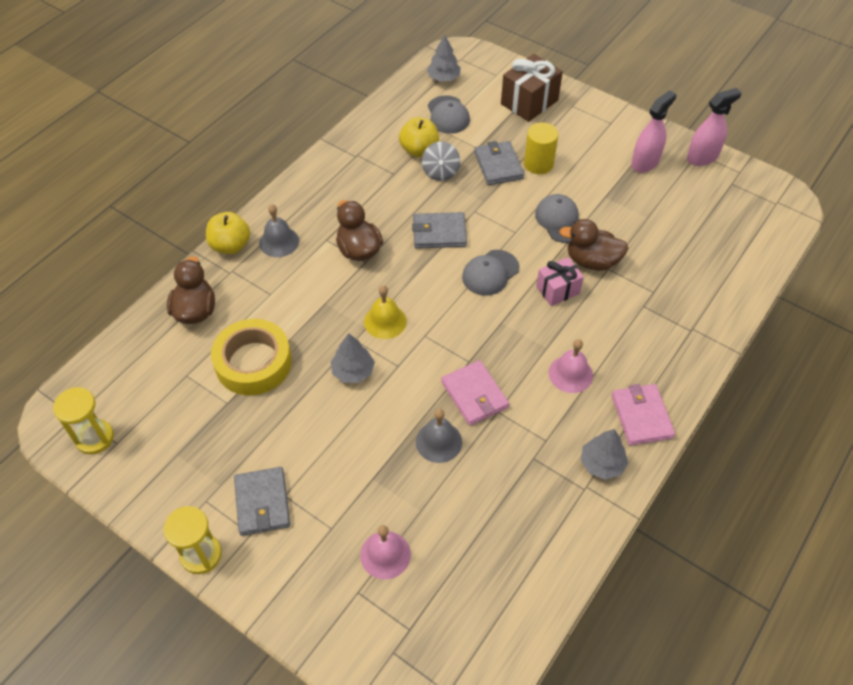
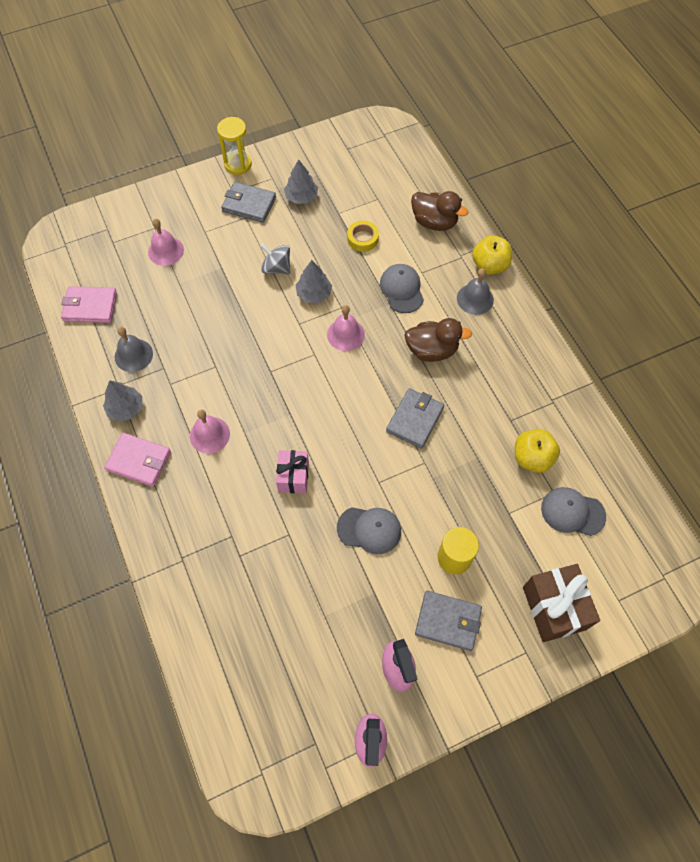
camera: 120 degrees right, 10 degrees up
yellow hourglass [53,387,114,454] -> none
yellow tape [211,319,292,395] -> yellow tape [347,220,379,252], size x0.51
yellow bell [364,285,407,339] -> pink bell [327,305,365,351]
grey bell [416,409,462,463] -> grey bell moved to [114,327,153,372]
grey spinning top [422,141,460,181] -> grey spinning top moved to [260,244,290,274]
grey tree [427,34,461,82] -> grey tree moved to [284,159,318,204]
pink wallet [441,360,509,426] -> pink wallet moved to [61,286,117,323]
grey cap [462,250,519,296] -> grey cap moved to [380,264,424,313]
grey wallet [474,141,524,185] -> grey wallet moved to [415,591,482,651]
brown duck [559,219,628,271] -> none

